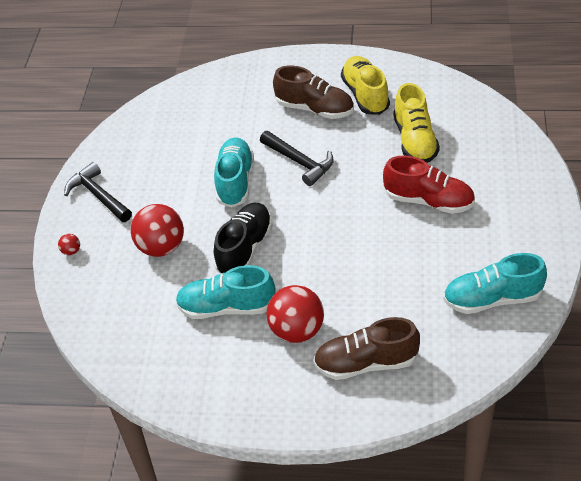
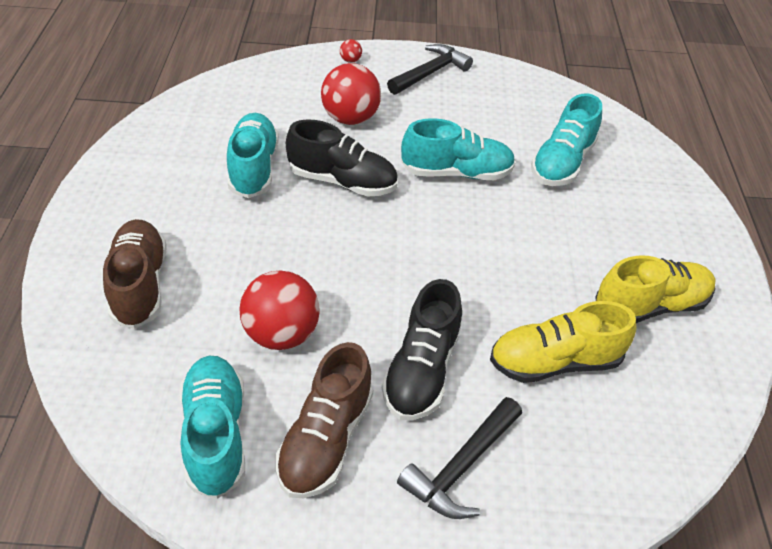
camera: 80 degrees right, 0 degrees up
black hammer [260,131,334,186] -> black hammer moved to [397,397,522,519]
red ball [267,285,324,343] -> red ball moved to [239,270,320,350]
brown shoe [273,66,354,119] -> brown shoe moved to [275,342,373,498]
red shoe [383,155,475,214] -> black shoe [382,279,462,420]
none -> turquoise shoe [531,93,602,186]

